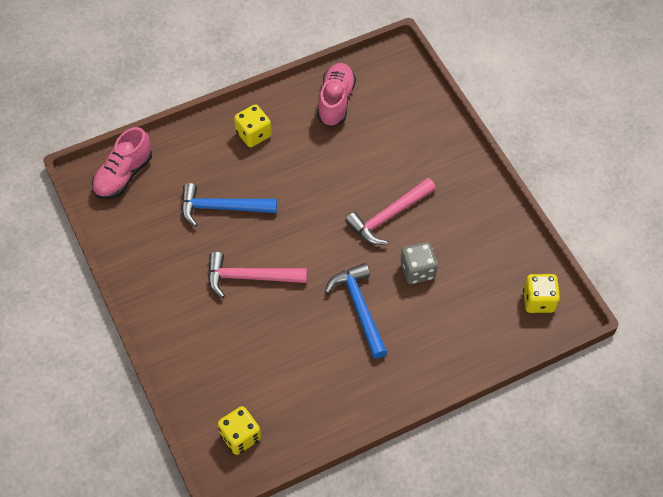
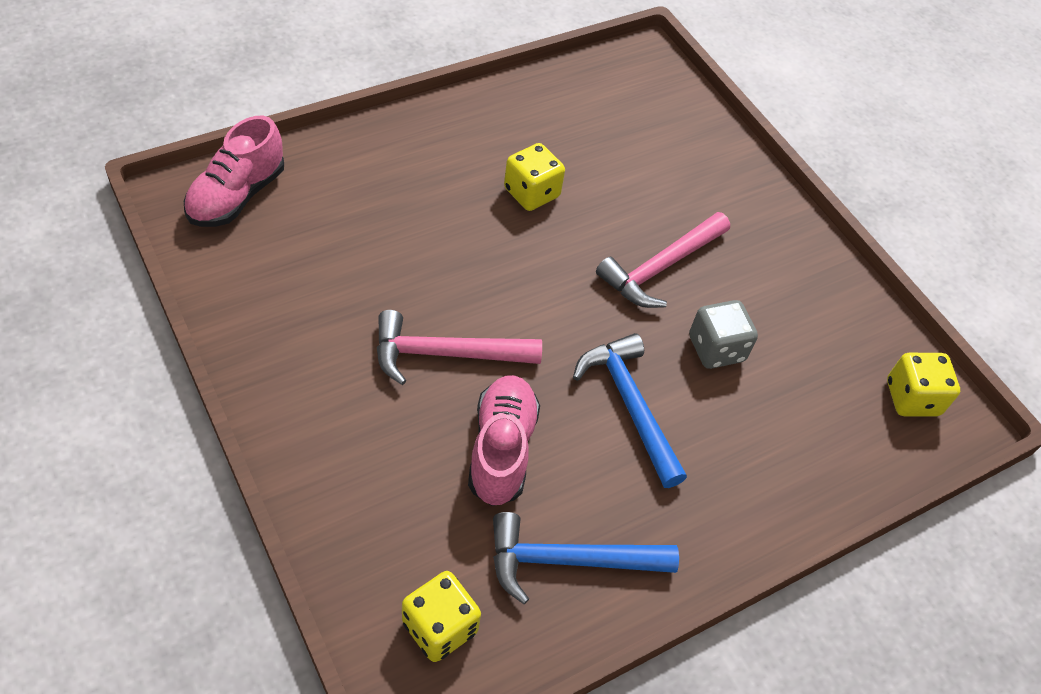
camera: 10 degrees left, 5 degrees down
blue hammer [181,183,277,227] -> blue hammer moved to [493,512,679,604]
yellow dice [234,104,272,147] -> yellow dice moved to [504,143,565,211]
pink shoe [317,63,356,126] -> pink shoe moved to [468,375,540,506]

